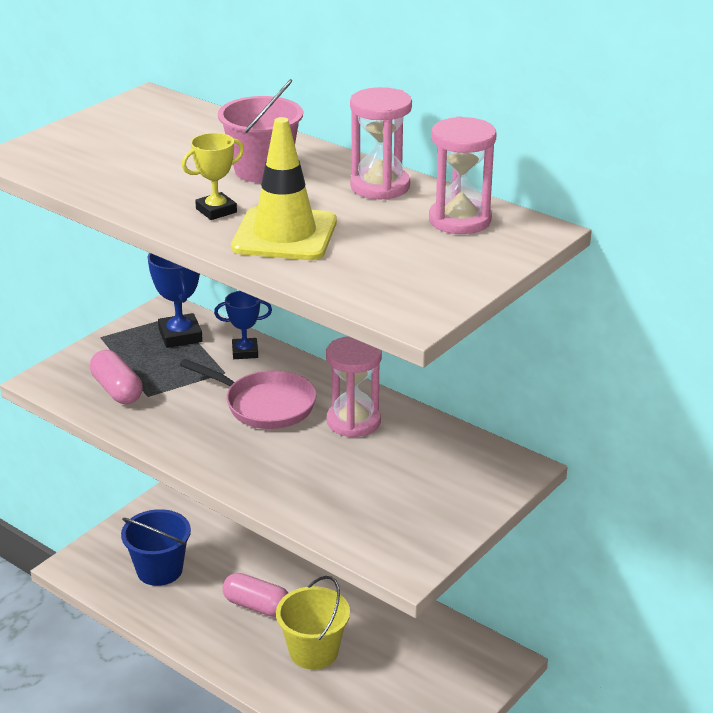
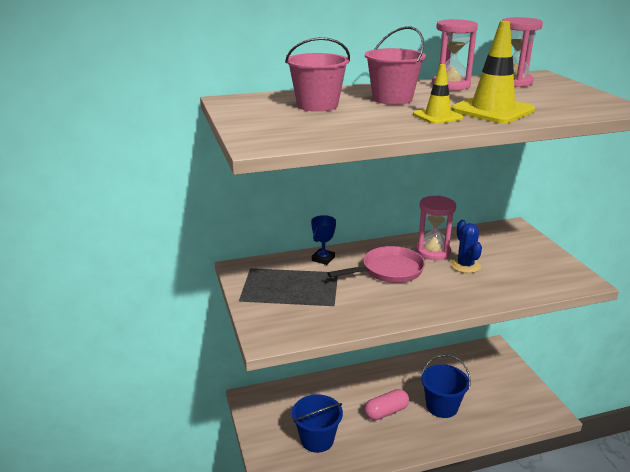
camera: 55 degrees left, 5 degrees down
pink capsule [90,350,143,404] -> none
blue trophy [148,253,203,348] -> none
yellow trophy [182,133,244,220] -> yellow traffic cone [413,64,463,124]
yellow bucket [276,576,350,669] -> blue bucket [421,354,471,418]
none -> pink bucket [285,37,350,112]
none -> blue cactus [450,220,482,273]

